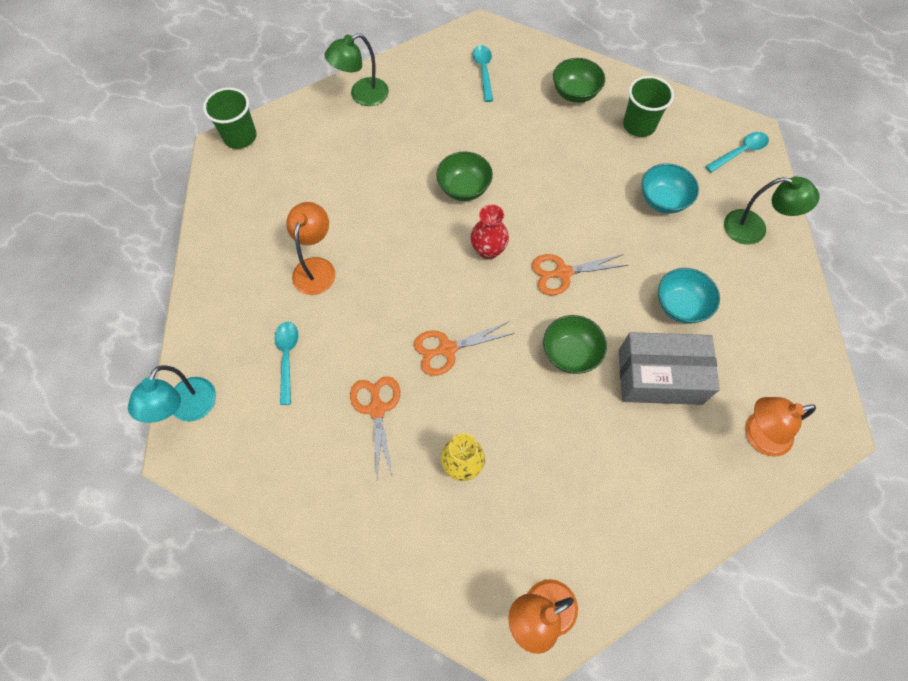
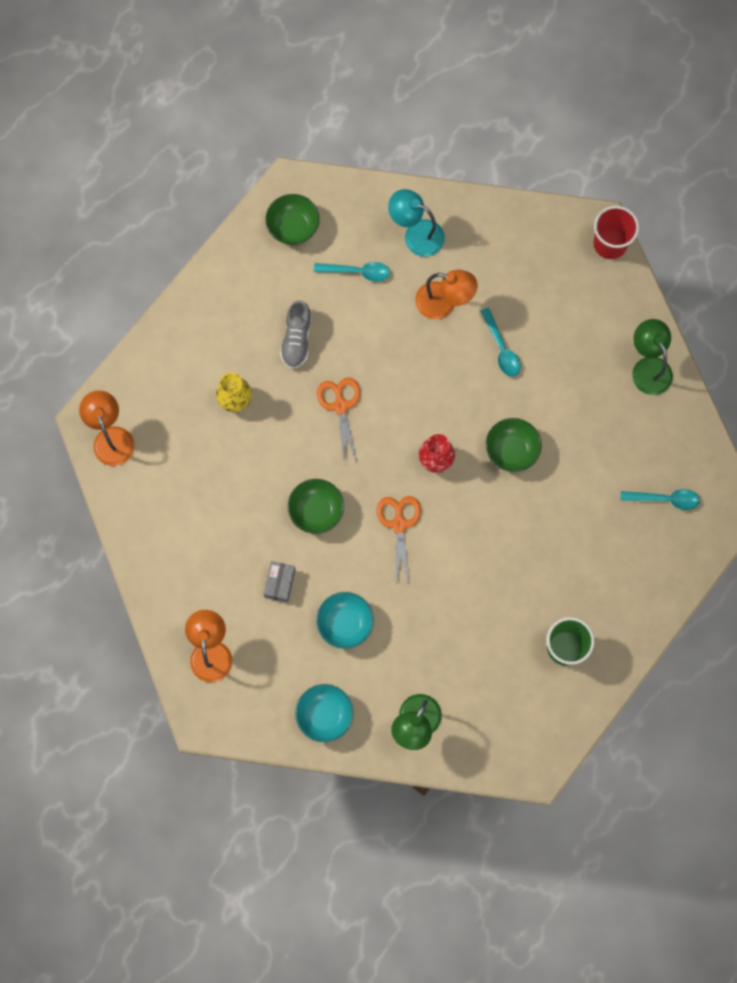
camera: 100 degrees right, 10 degrees up
turquoise lamp [128,366,216,423] -> turquoise lamp moved to [388,189,445,257]
green cup [203,87,257,149] -> red cup [593,206,639,259]
orange scissors [350,376,400,478] -> grey shoe [280,300,312,369]
green bowl [553,58,605,103] -> green bowl moved to [265,194,320,245]
grey box [619,332,720,405] -> grey box [263,561,295,602], size x0.48
turquoise bowl [642,163,699,214] -> turquoise bowl moved to [295,684,353,742]
turquoise spoon [705,132,769,173] -> turquoise spoon moved to [481,308,521,377]

